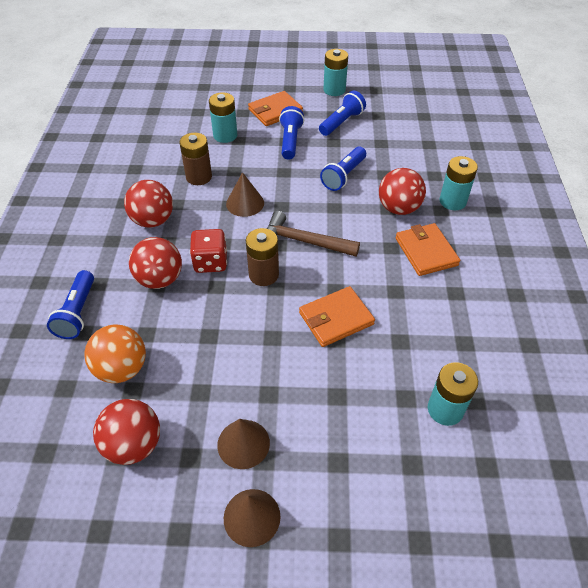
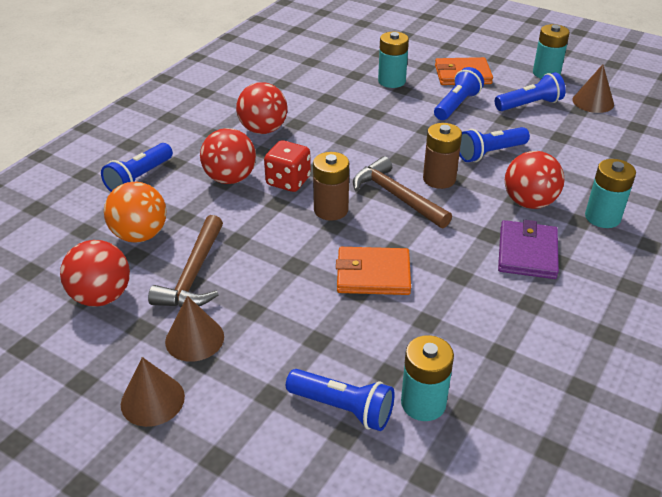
camera: 30 degrees right, 10 degrees down
brown battery [180,133,212,185] -> brown battery moved to [423,123,462,189]
brown cone [226,172,264,217] -> brown cone moved to [573,64,614,113]
orange wallet [395,223,460,276] -> purple wallet [498,220,559,279]
none -> brown hammer [148,215,223,308]
none -> blue flashlight [286,369,395,431]

